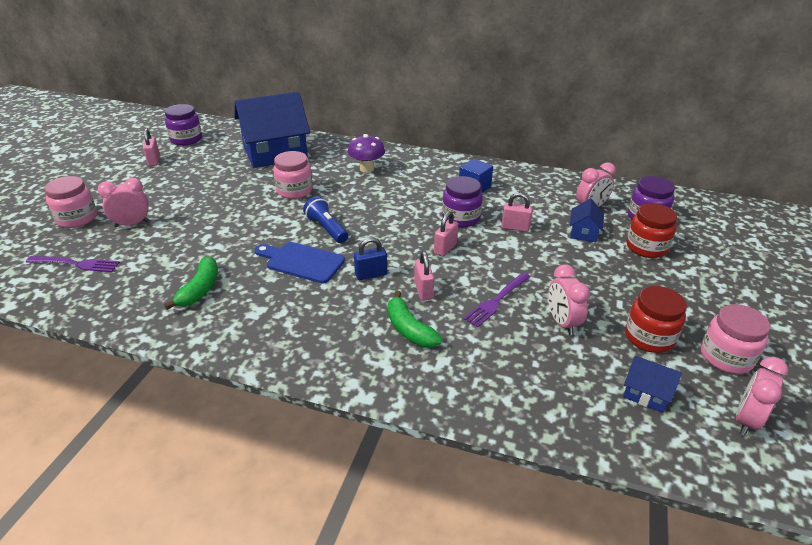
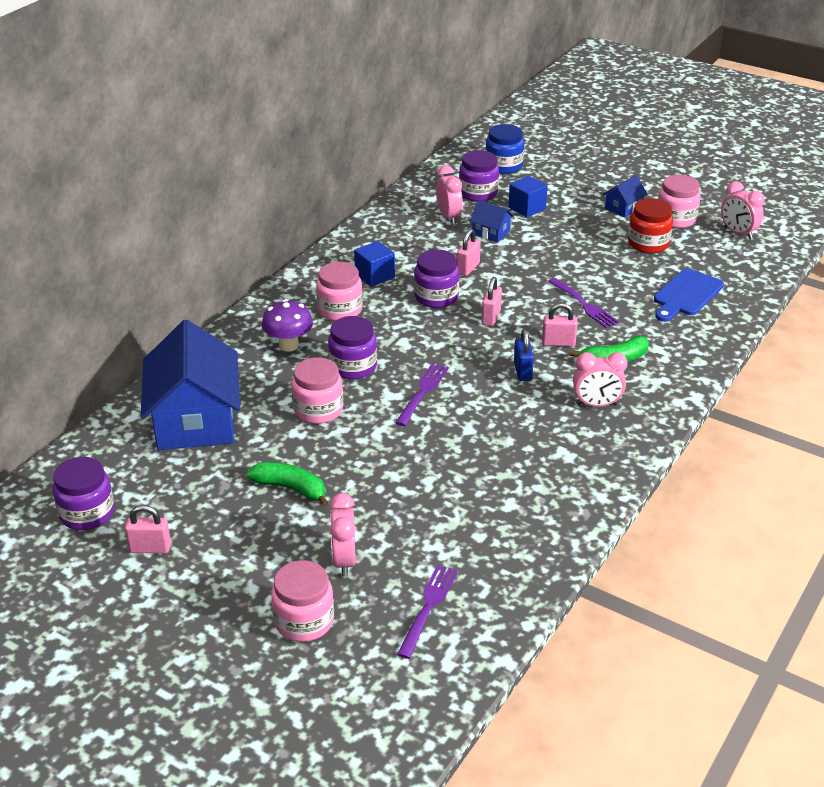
camera: 75 degrees left, 0 degrees up
green banana [164,256,218,310] -> green banana moved to [246,462,329,507]
blue cutting board [255,242,345,284] -> blue cutting board moved to [654,268,724,322]
blue flashlight [303,196,348,243] -> purple fork [395,363,449,426]
pink padlock [434,211,458,257] -> pink padlock turned 60 degrees clockwise [481,277,502,326]
pink clock [548,264,590,335] -> pink clock moved to [573,352,628,407]
blue house [623,356,682,413] -> blue house moved to [603,175,648,218]
red jar [626,203,677,258] -> blue cube [508,176,548,218]
none -> pink jar [316,262,363,321]
none -> purple jar [328,316,377,379]
none -> blue jar [485,124,524,174]

